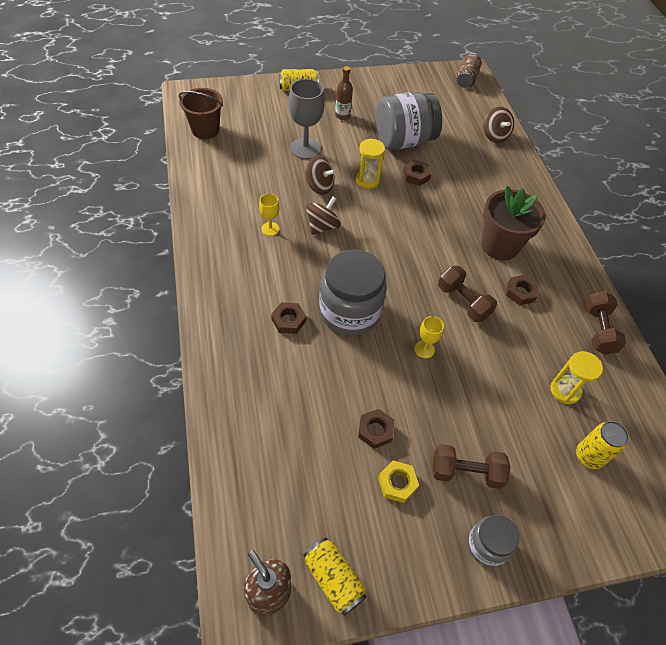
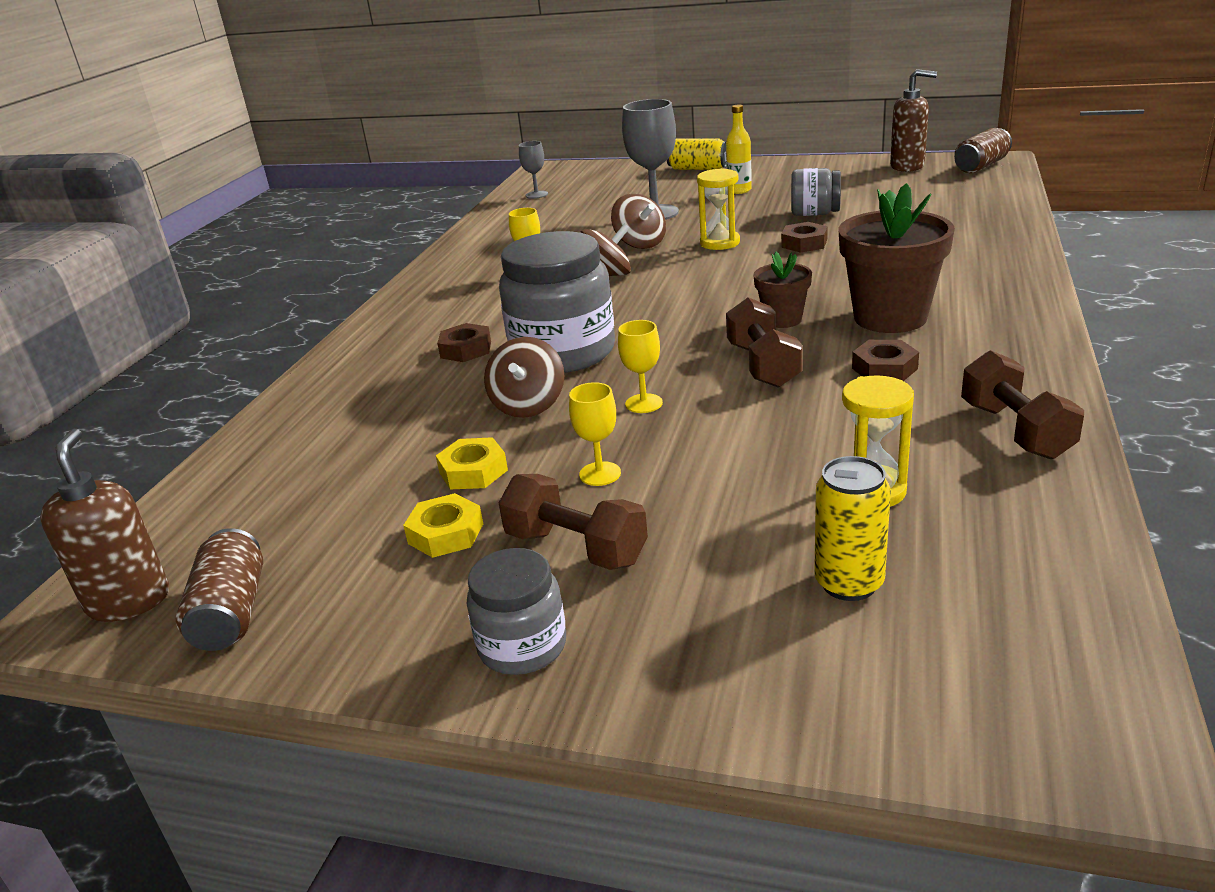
camera: 35 degrees right, 25 degrees down
brown bucket [179,88,223,139] -> grey goblet [519,141,548,199]
yellow can [303,537,367,616] -> brown can [176,528,263,651]
brown bottle [335,66,353,120] -> yellow bottle [726,104,752,194]
brown nut [358,409,394,449] -> yellow nut [436,437,508,490]
grey jar [376,92,442,150] -> grey jar [791,168,841,216], size x0.54
brown spinning top [483,107,514,143] -> brown spinning top moved to [484,337,564,418]
brown dumbbell [584,291,626,355] -> brown dumbbell turned 45 degrees counterclockwise [961,350,1084,459]
none -> yellow goblet [569,382,621,486]
none -> brown flower pot [753,252,812,328]
none -> brown soap dispenser [890,69,937,172]

